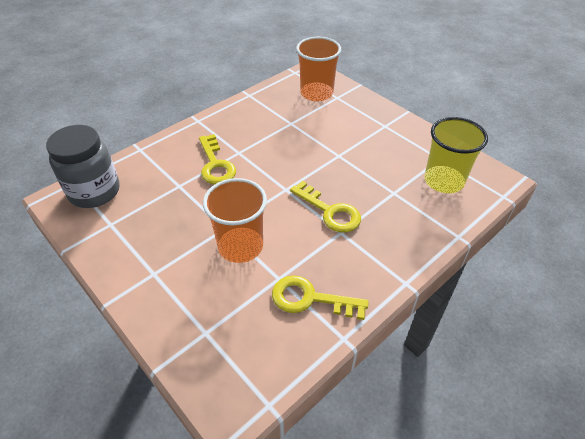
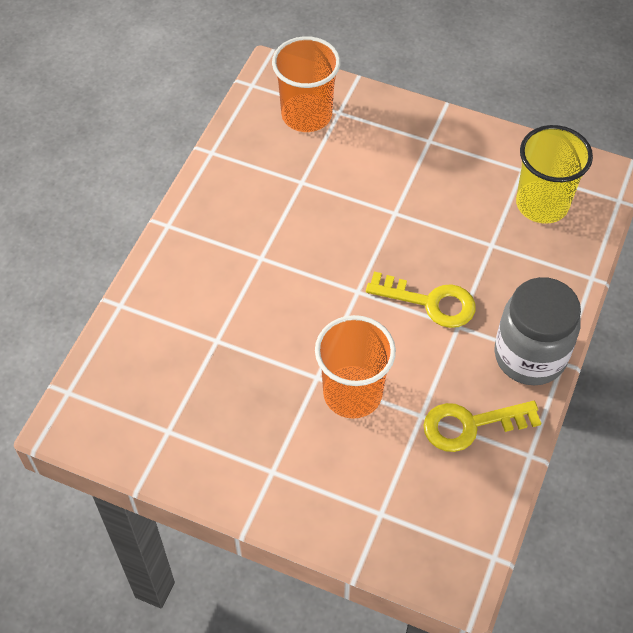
camera: 25 degrees left, 10 degrees up
grey jar [46,125,120,208] -> grey jar moved to [494,277,581,385]
yellow key [199,134,236,184] -> none

